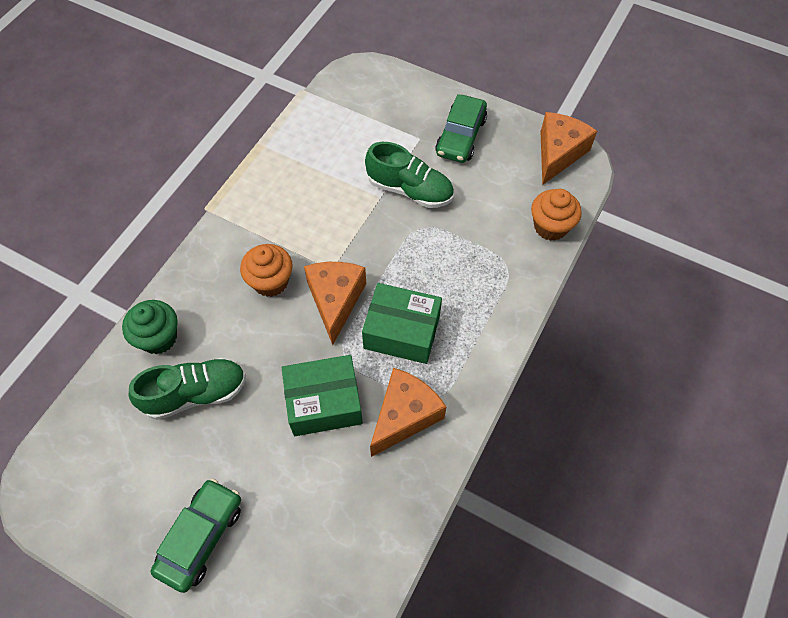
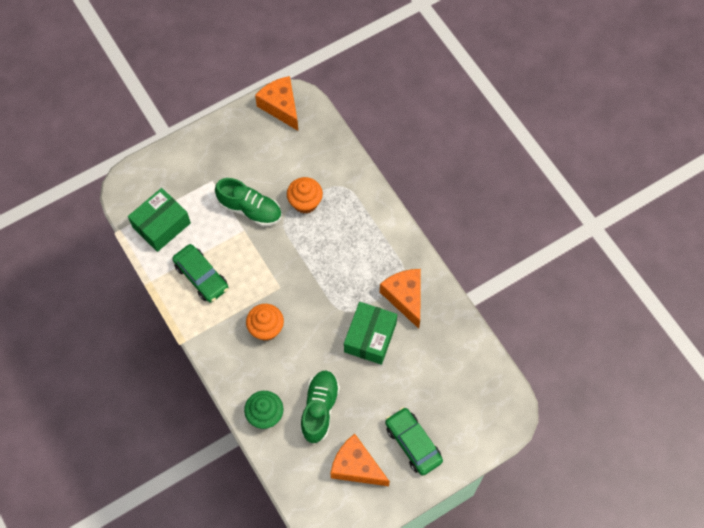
camera: 60 degrees left, 5 degrees up
orange cheese [304,262,366,345] -> orange cheese moved to [330,434,390,486]
green box [362,283,442,364] -> green box moved to [128,188,191,252]
green shoe [365,142,454,208] -> green shoe turned 60 degrees clockwise [215,178,282,226]
green car [435,94,487,163] -> green car moved to [172,244,229,303]
orange cupcake [531,189,582,241] -> orange cupcake moved to [287,177,323,214]

